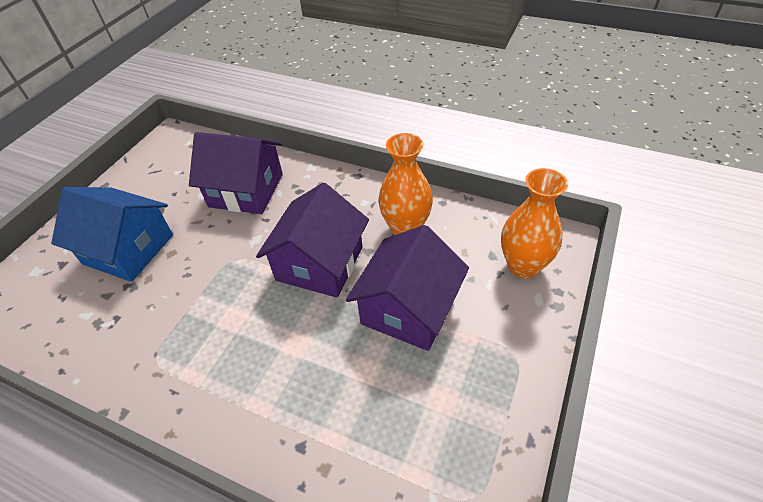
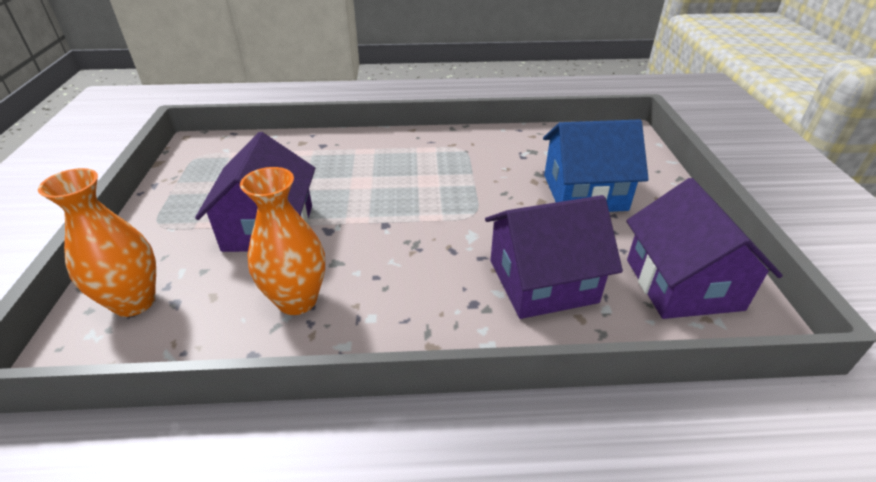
camera: 150 degrees right, 10 degrees down
purple house [256,182,369,298] -> purple house moved to [626,178,783,319]

